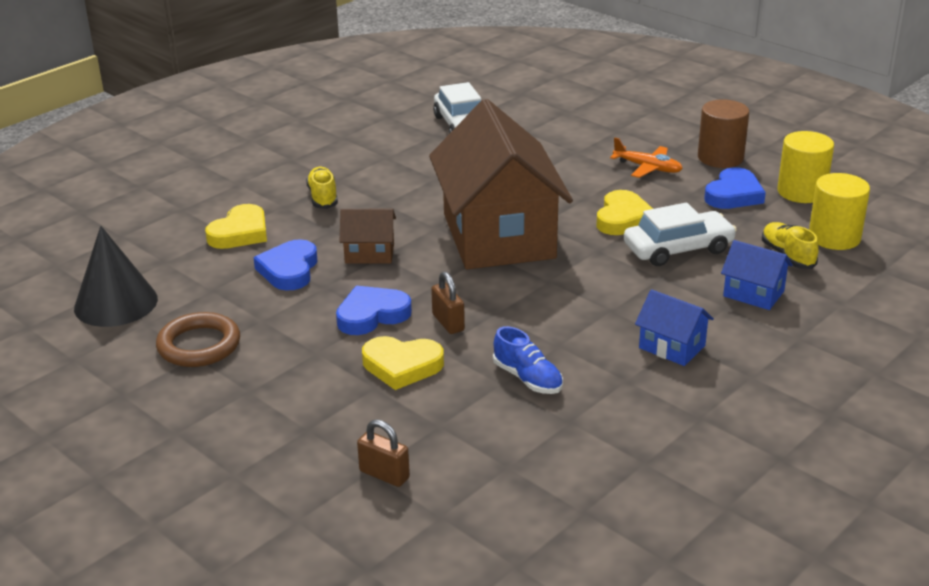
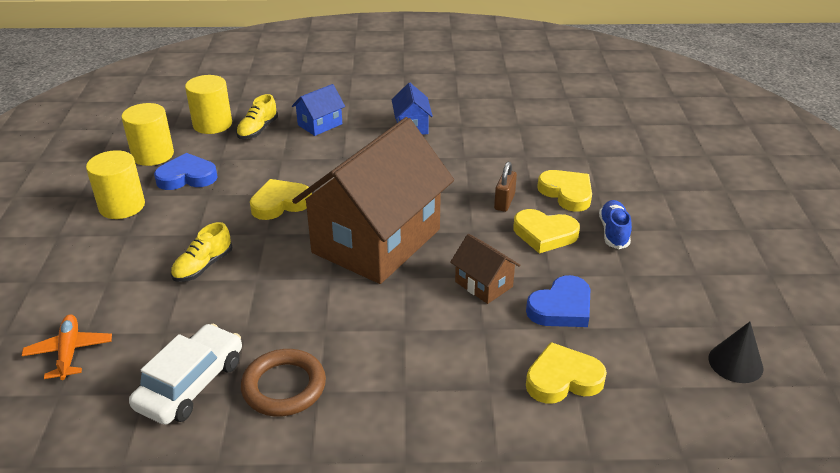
camera: 135 degrees left, 5 degrees up
black cone [74,226,158,327] -> black cone [708,322,764,383], size x0.63
brown ring [156,312,240,367] -> brown ring moved to [241,349,326,416]
yellow shoe [306,167,338,209] -> yellow shoe moved to [171,222,232,282]
blue heart [336,286,412,335] -> yellow heart [513,209,580,254]
brown padlock [357,419,410,487] -> none
blue shoe [493,326,563,394] -> blue shoe moved to [599,200,632,249]
orange plane [610,137,683,178] -> orange plane moved to [22,314,112,380]
white car [624,202,737,266] -> none
brown cylinder [698,99,749,168] -> yellow cylinder [86,150,145,219]
blue house [721,240,793,310] -> blue house turned 60 degrees clockwise [292,84,345,136]

